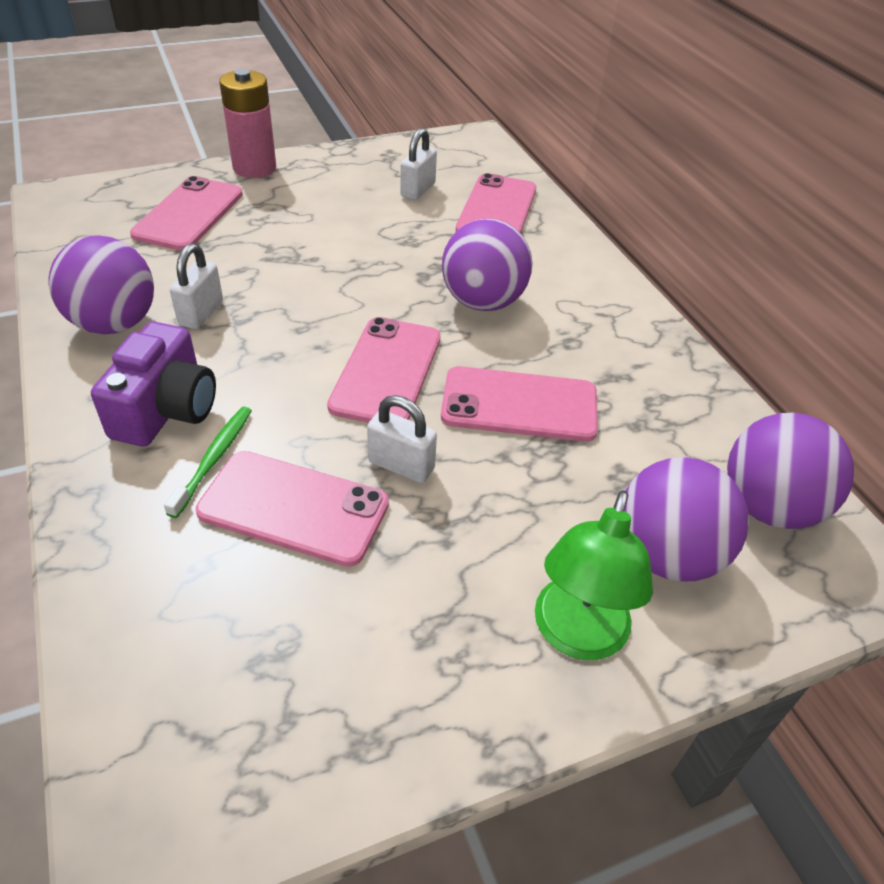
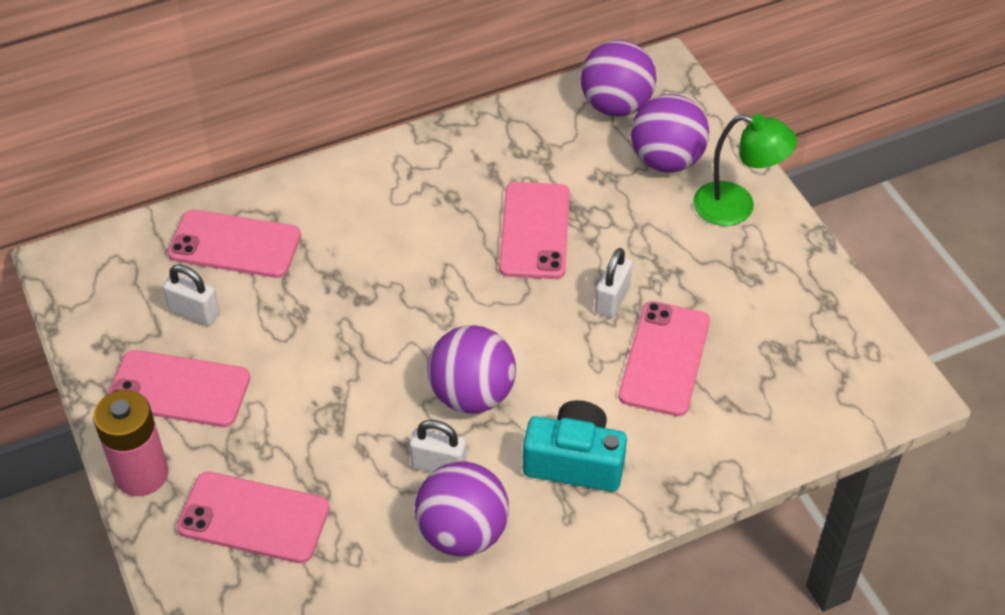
camera: 90 degrees left, 5 degrees up
purple camera [91,322,216,447] -> turquoise camera [523,400,627,492]
green toothbrush [164,407,252,518] -> none
pink phone [327,317,441,423] -> pink phone moved to [107,350,250,427]
purple ball [442,218,533,311] -> purple ball moved to [427,325,516,414]

